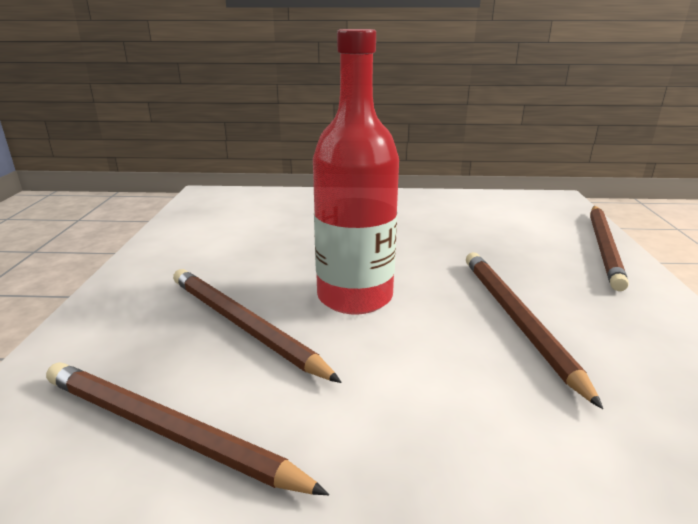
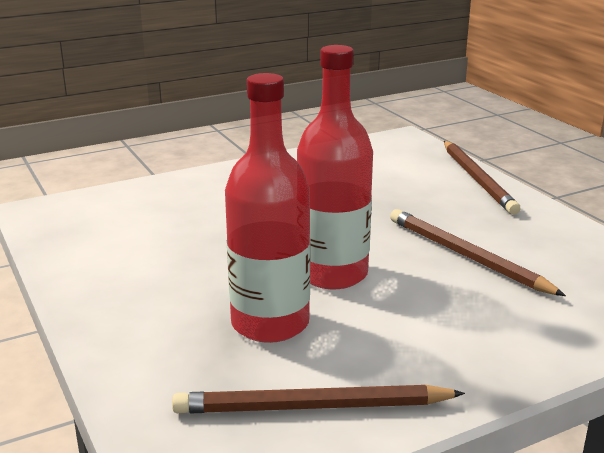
camera: 30 degrees left, 0 degrees up
brown pencil [173,269,342,383] -> red bottle [225,73,311,343]

